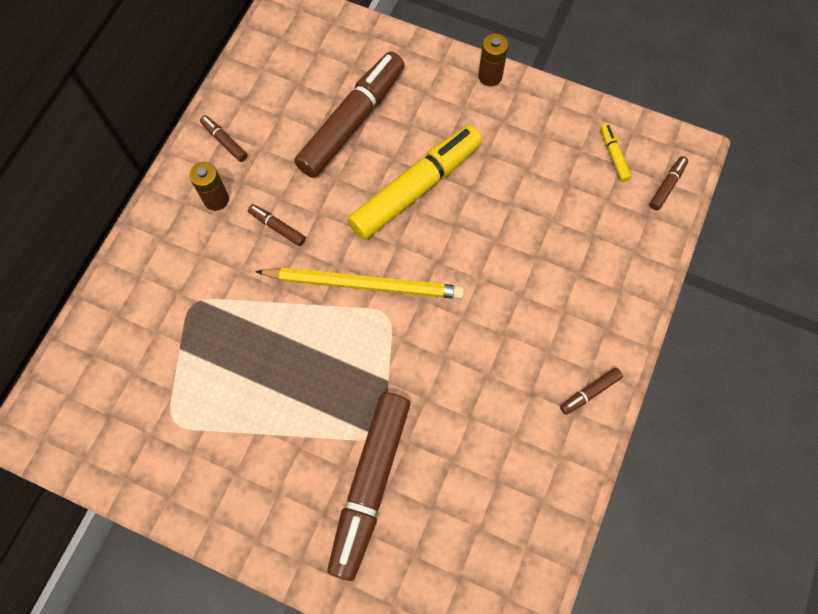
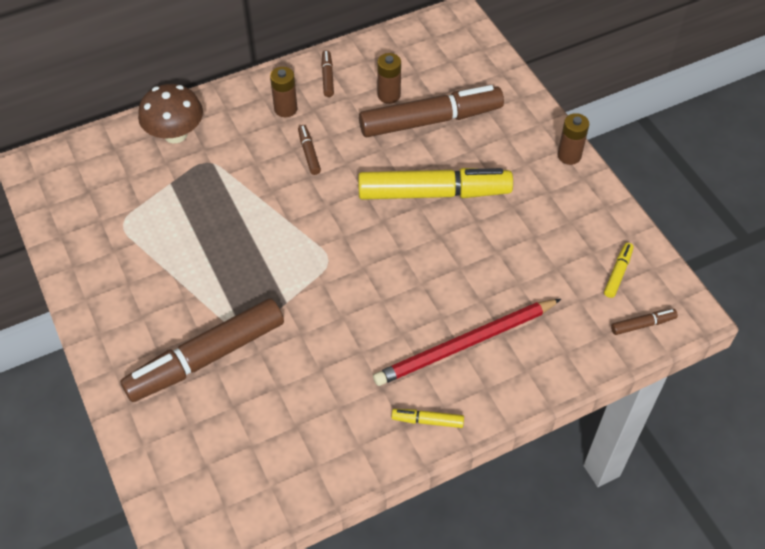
camera: 40 degrees right, 15 degrees down
yellow pencil [255,267,465,299] -> none
brown marker [560,368,623,415] -> yellow marker [391,409,464,428]
none -> brown mushroom [138,84,203,143]
none -> red pencil [373,299,561,386]
none -> brown battery [377,53,401,104]

